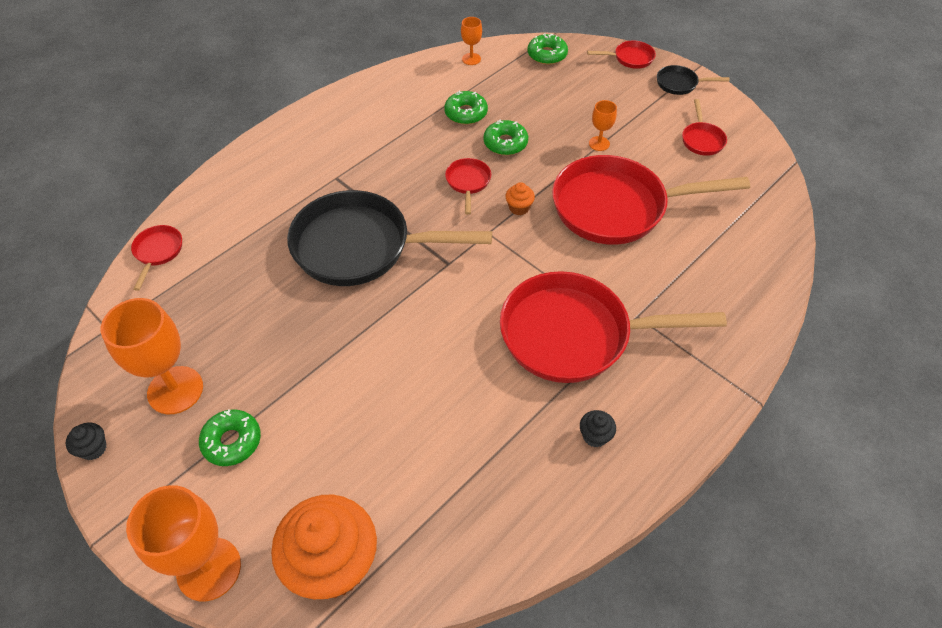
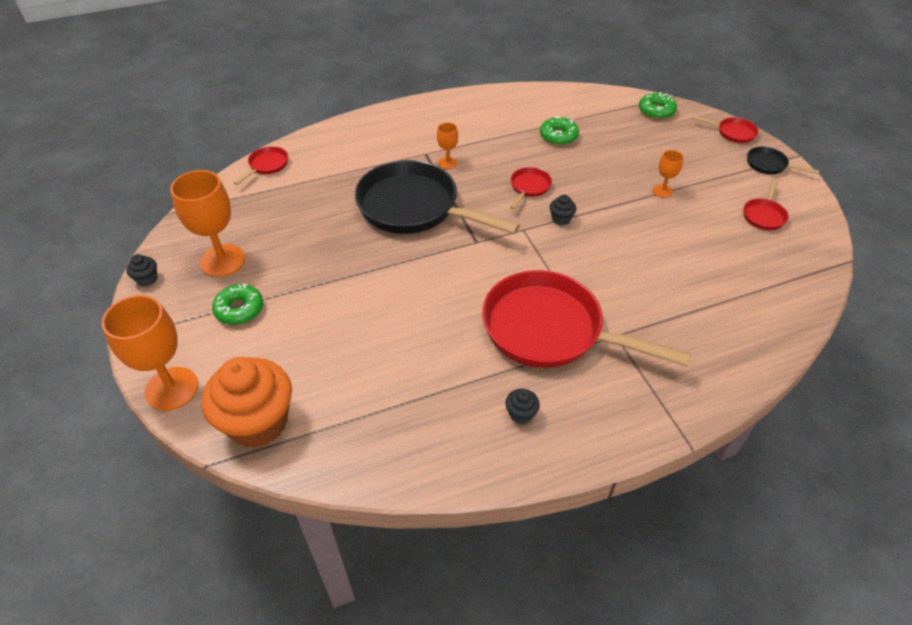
camera: 25 degrees right, 5 degrees down
orange goblet [461,17,482,65] -> orange goblet moved to [437,123,458,169]
green donut [483,119,528,155] -> none
orange cupcake [505,182,535,215] -> black cupcake [550,195,576,225]
red pan [552,155,750,245] -> none

